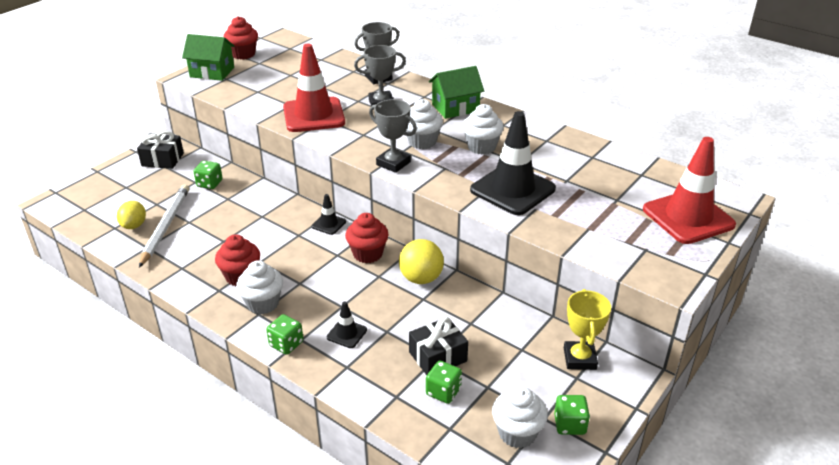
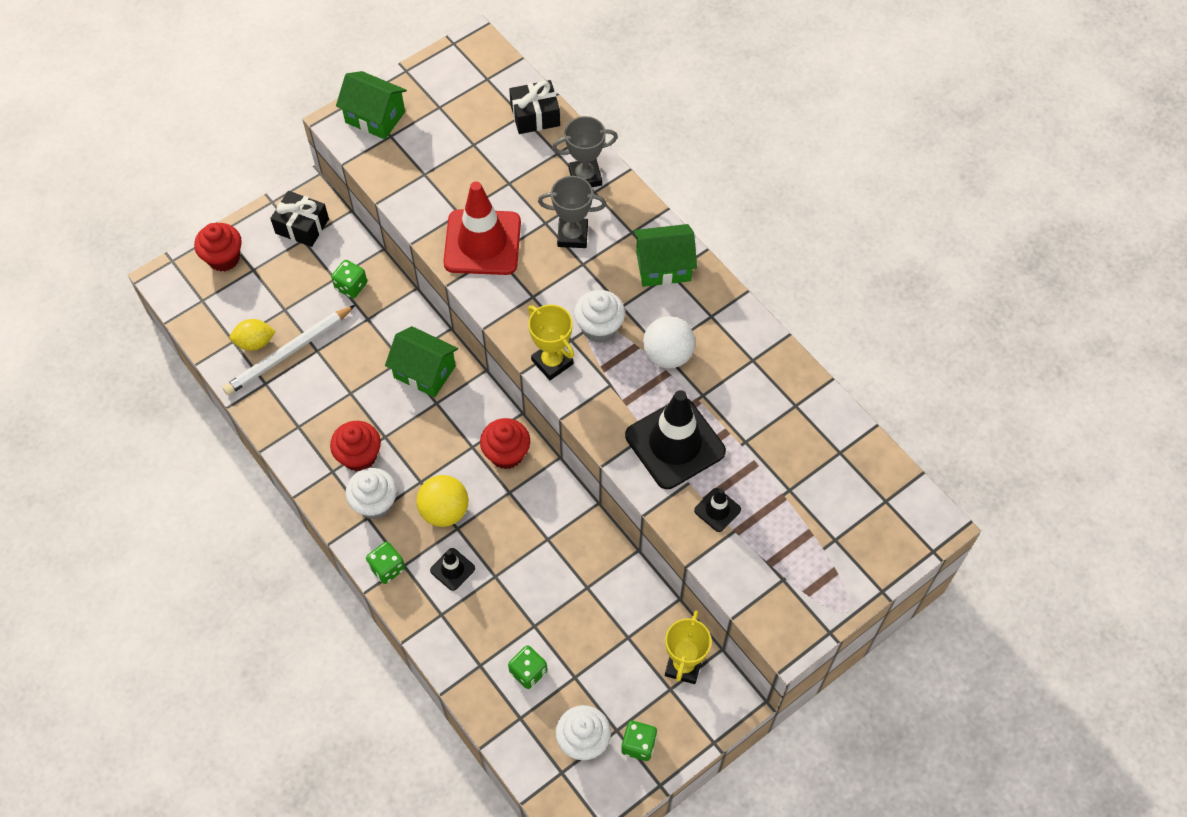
camera: 15 degrees right, 25 degrees up
yellow lemon [117,201,146,229] -> yellow lemon turned 60 degrees clockwise [230,319,276,351]
white pencil [139,185,189,268] -> white pencil turned 150 degrees counterclockwise [223,305,355,395]
red cupcake [224,16,258,60] -> red cupcake moved to [194,223,242,271]
black traffic cone [312,194,346,235] -> black traffic cone moved to [694,488,741,532]
grey trophy [369,99,417,173] -> yellow trophy [528,304,574,380]
yellow ball [399,239,444,284] -> yellow ball moved to [416,475,468,527]
black gift [409,317,468,375] -> black gift moved to [509,80,560,134]
white cupcake [462,104,504,155] -> white ball [643,316,695,369]
red traffic cone [643,137,736,244] -> none
none -> green house [385,326,458,398]

